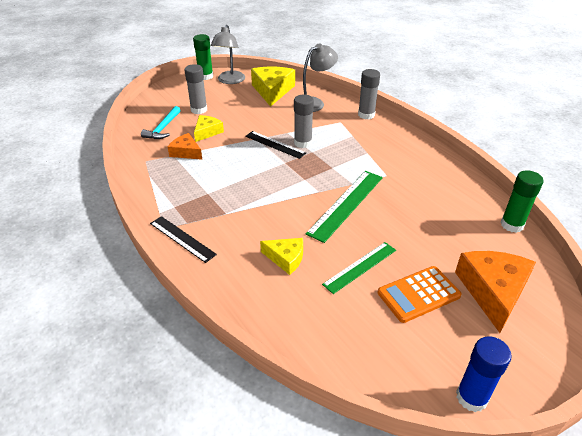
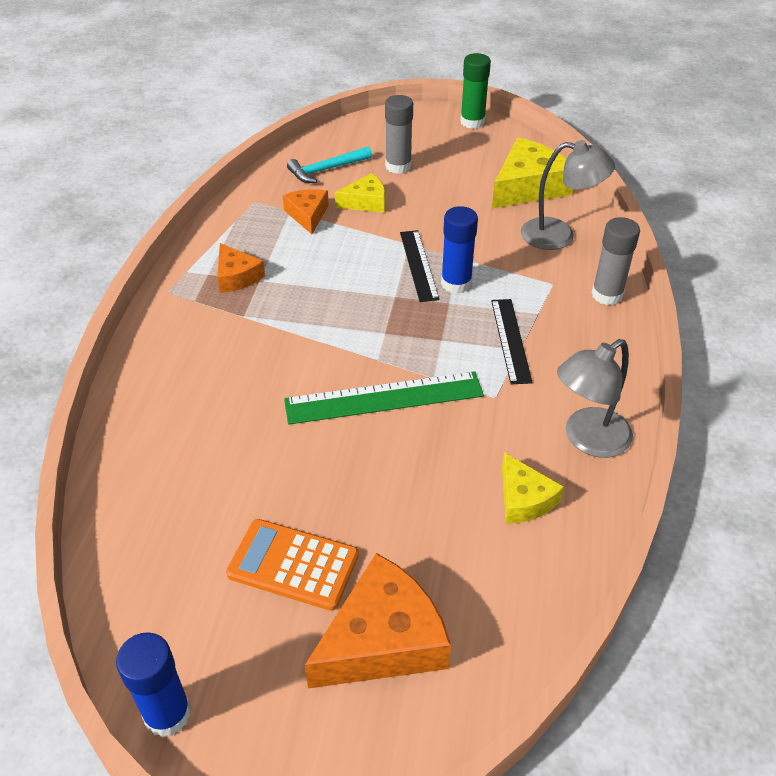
camera: 45 degrees right, 5 degrees up
black ruler [150,216,217,263] -> black ruler moved to [491,299,533,384]
grey lamp [211,25,245,84] -> grey lamp moved to [557,339,633,458]
yellow cheese [260,238,303,275] -> yellow cheese moved to [502,452,564,523]
grey glue stick [294,94,314,148] -> blue glue stick [441,206,478,294]
green ruler [322,242,396,294] -> none
green glue stick [500,170,543,233] -> none
none -> orange cheese [217,243,265,293]

